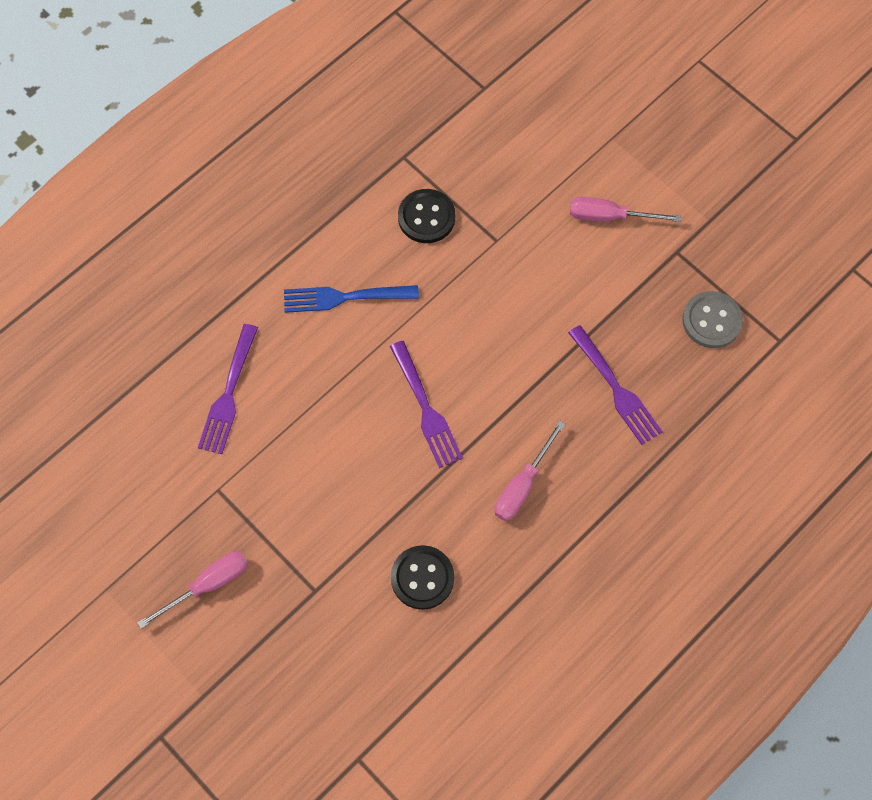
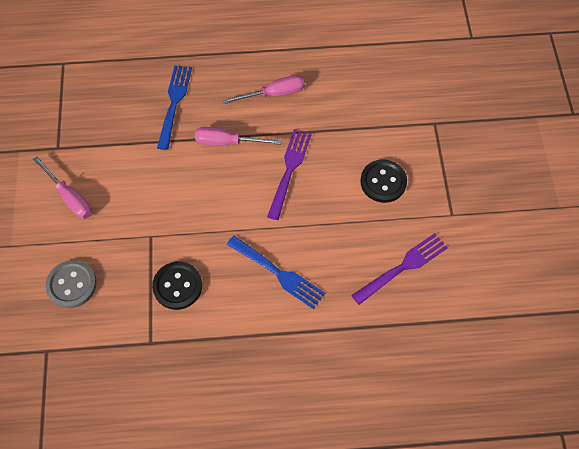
camera: 140 degrees left, 5 degrees down
pink screwdriver [137,551,248,629] -> pink screwdriver moved to [195,127,281,146]
black button [391,545,454,610] -> black button moved to [360,159,407,203]
purple fork [568,325,663,445] -> blue fork [157,65,192,150]
grey button [682,291,743,348] -> grey button moved to [45,260,97,308]

